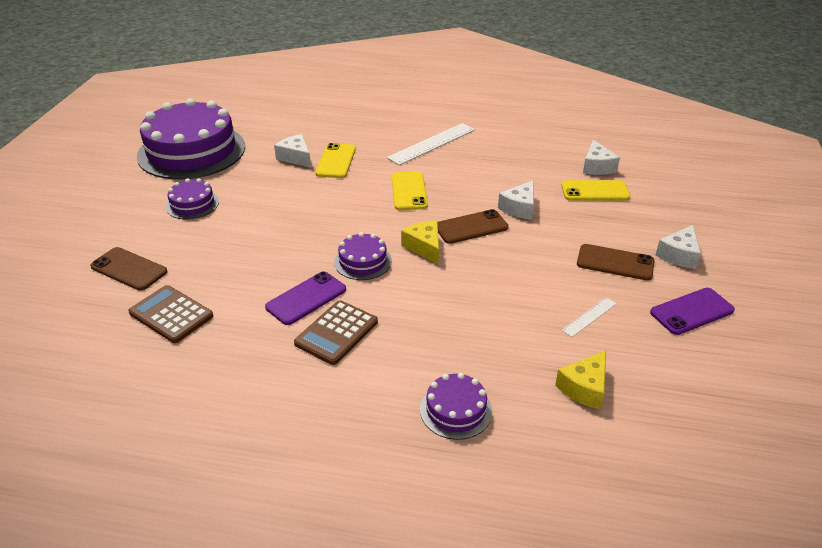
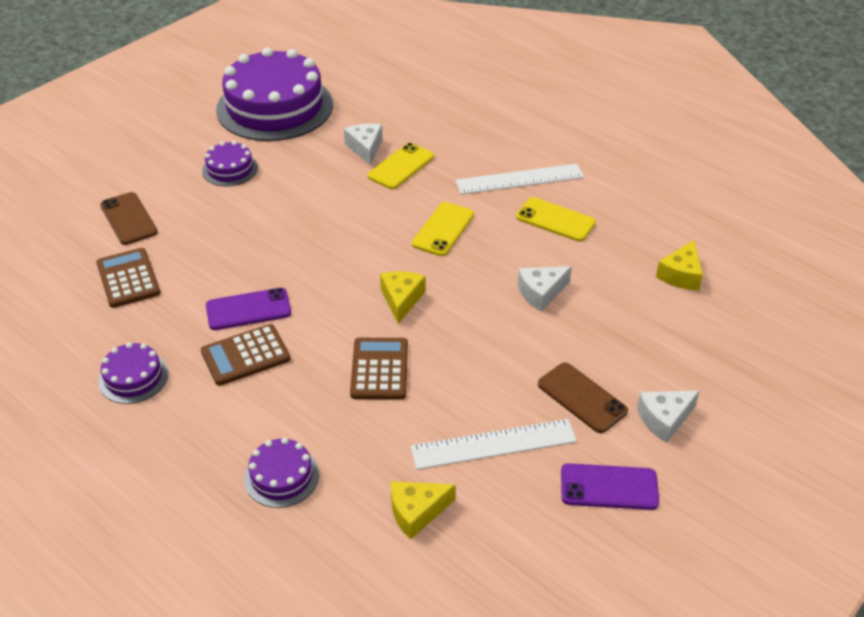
camera: 30 degrees right, 5 degrees up
purple cake [334,232,392,280] -> purple cake moved to [98,342,168,404]
brown phone [438,209,509,244] -> none
yellow phone [561,180,630,201] -> yellow phone moved to [516,197,596,242]
white ruler [561,297,617,337] -> white ruler [410,419,577,470], size x1.96
white cheese [583,140,620,175] -> yellow cheese [656,240,703,290]
none -> brown calculator [350,338,408,400]

